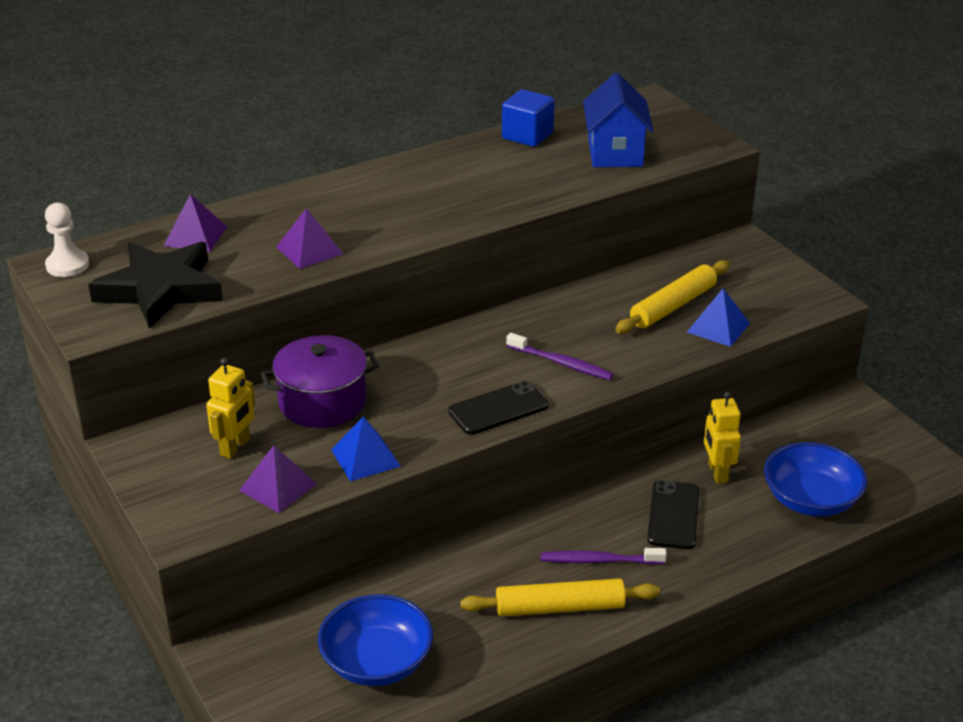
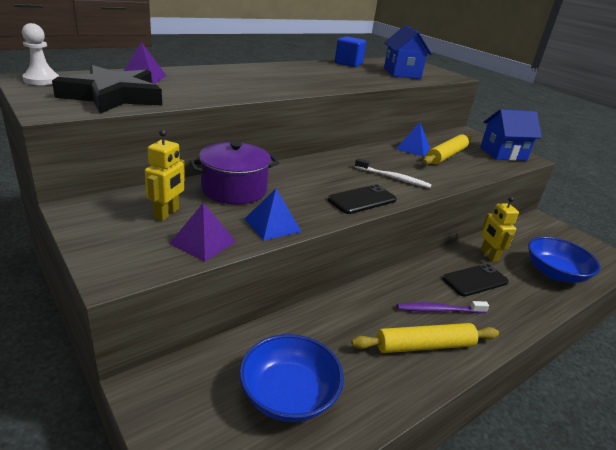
camera: 10 degrees left, 5 degrees down
purple pyramid [276,208,343,269] -> none
purple toothbrush [506,333,614,380] -> white toothbrush [355,158,432,188]
black phone [647,480,700,549] -> black phone turned 60 degrees clockwise [442,264,509,297]
blue pyramid [687,289,750,347] -> blue pyramid moved to [396,122,430,157]
none -> blue house [480,109,542,161]

